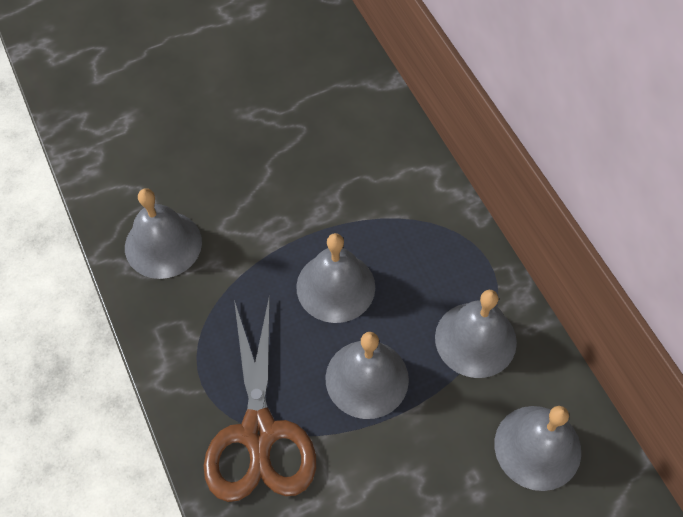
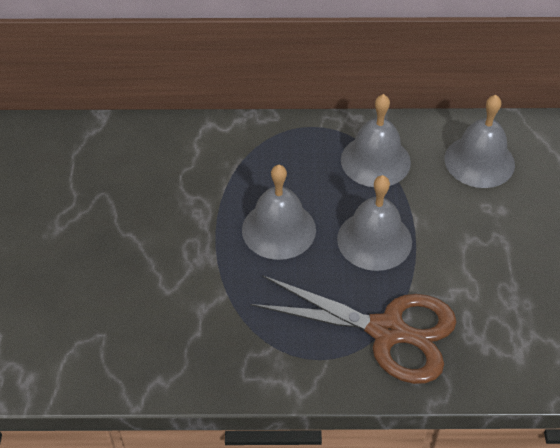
camera: 65 degrees left, 10 degrees down
grey bell [125,188,202,279] -> none

